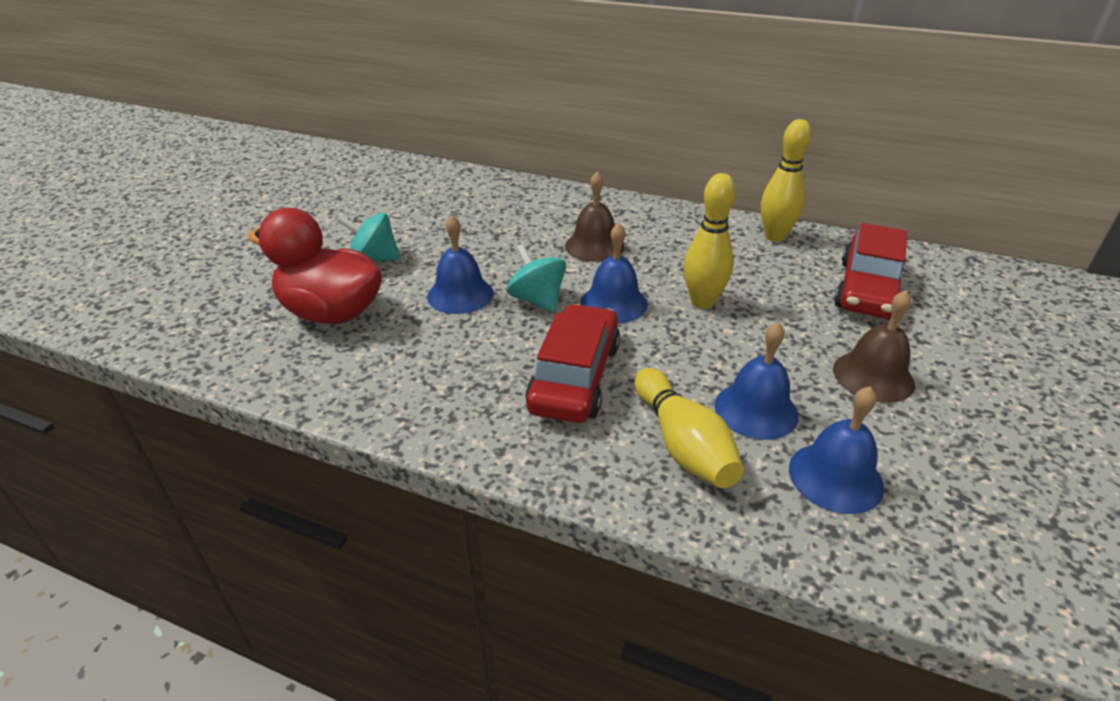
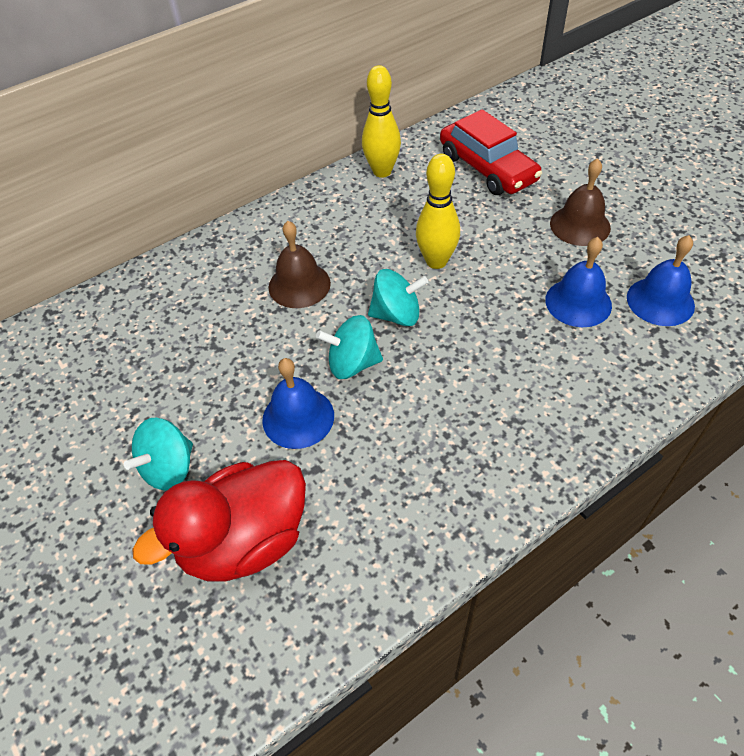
camera: 55 degrees left, 15 degrees up
red car [525,304,620,423] -> none
blue bell [580,223,648,323] -> turquoise spinning top [368,269,428,326]
yellow bowling pin [635,368,744,488] -> none

